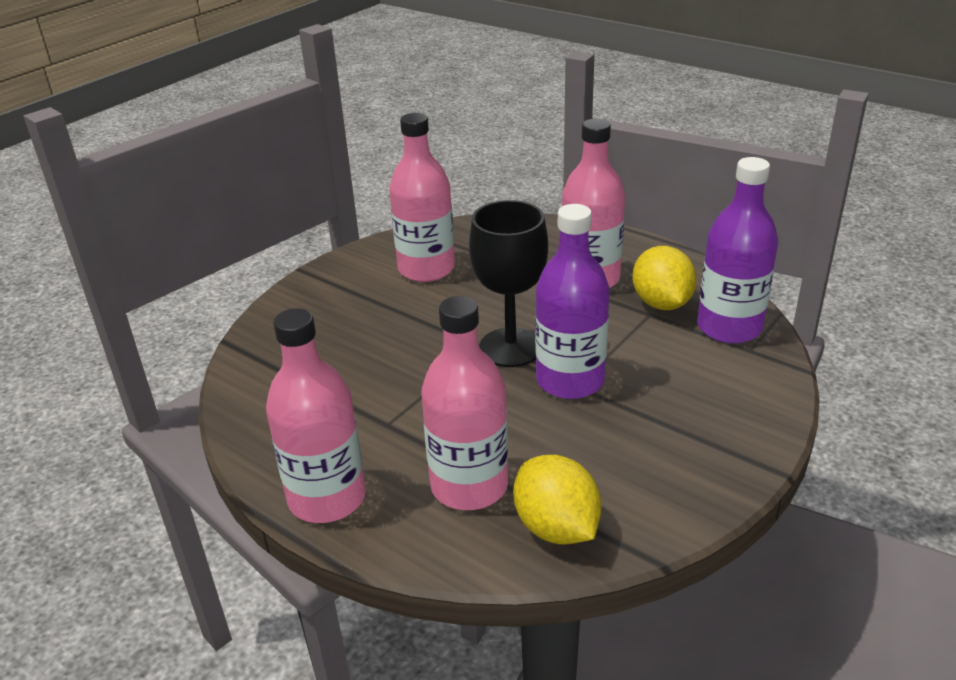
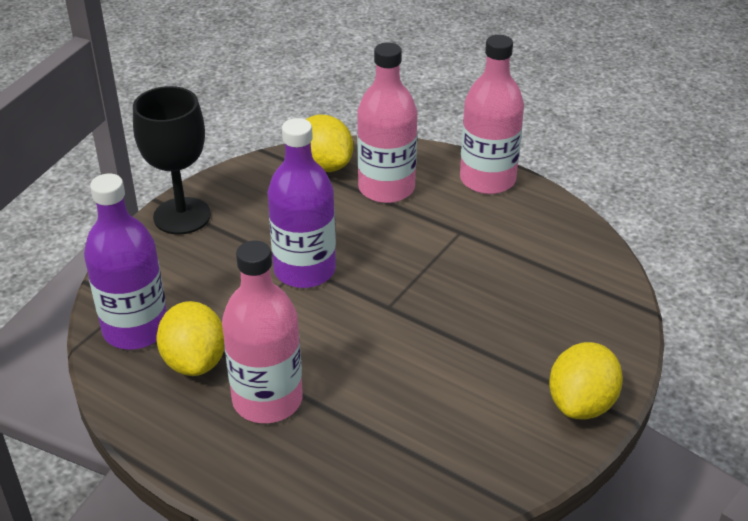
camera: 175 degrees right, 5 degrees up
pink bottle [389,113,455,282] -> none
black goblet [469,200,548,367] -> black goblet moved to [133,86,211,235]
none -> yellow lemon [549,342,623,419]

